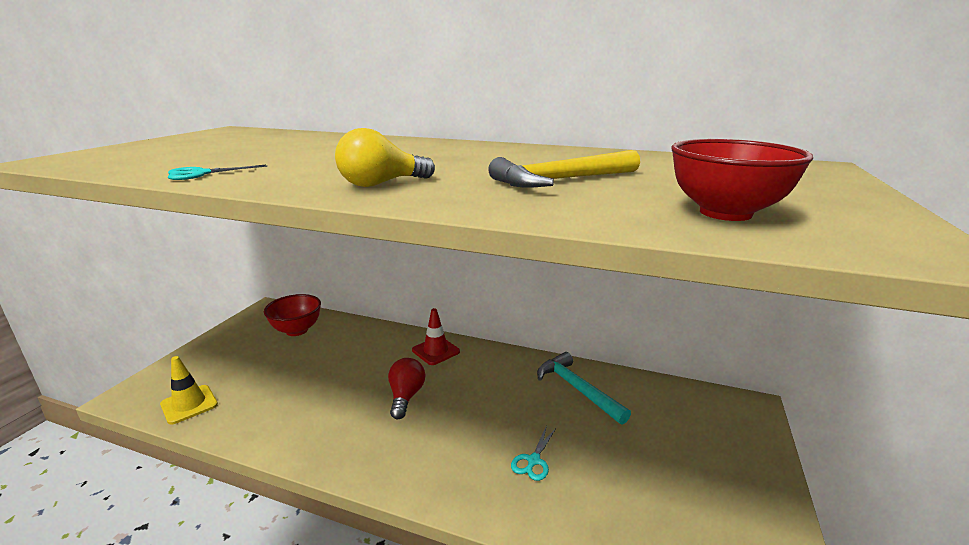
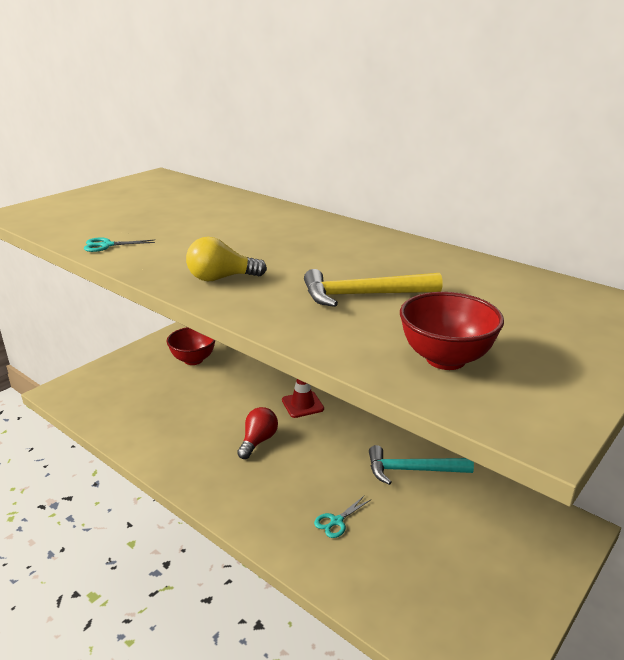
camera: 20 degrees right, 5 degrees up
yellow traffic cone [160,356,218,425] -> none
turquoise hammer [537,352,631,425] -> turquoise hammer turned 75 degrees counterclockwise [369,445,474,485]

